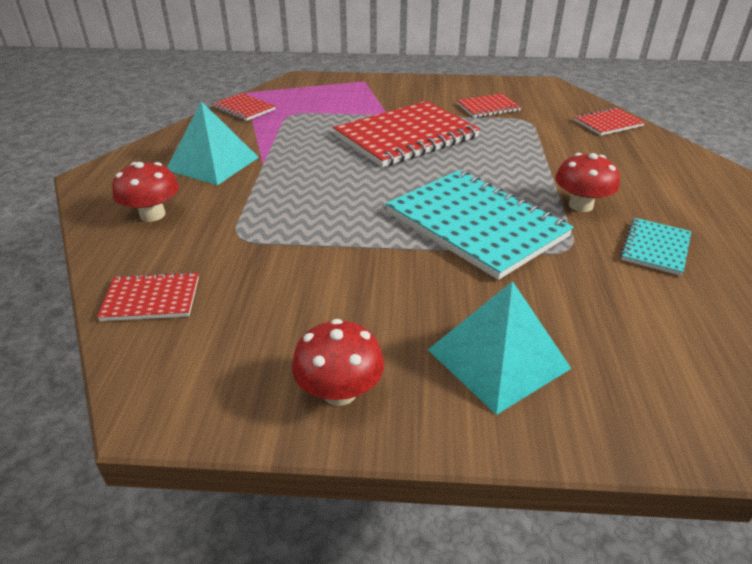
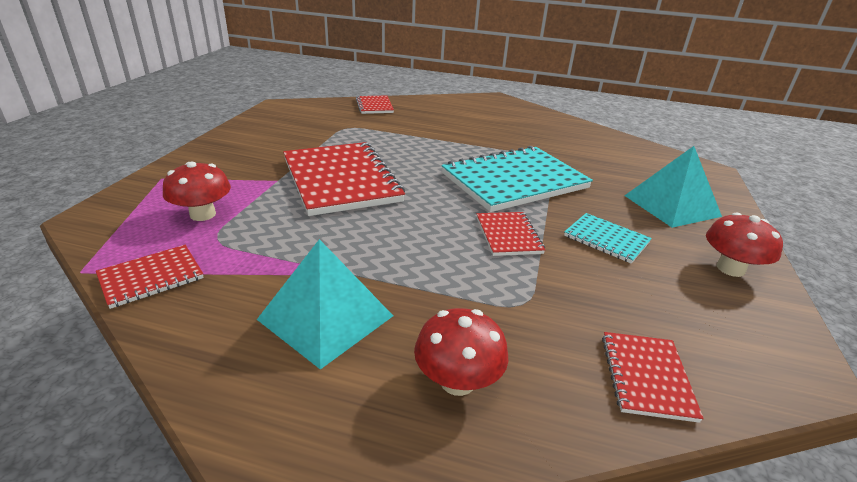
camera: 80 degrees left, 5 degrees down
red notebook [457,94,521,118] -> red notebook moved to [476,212,545,256]
red mushroom [555,153,620,212] -> red mushroom moved to [163,162,231,221]
turquoise notebook [620,218,691,276] -> turquoise notebook moved to [564,213,652,264]

